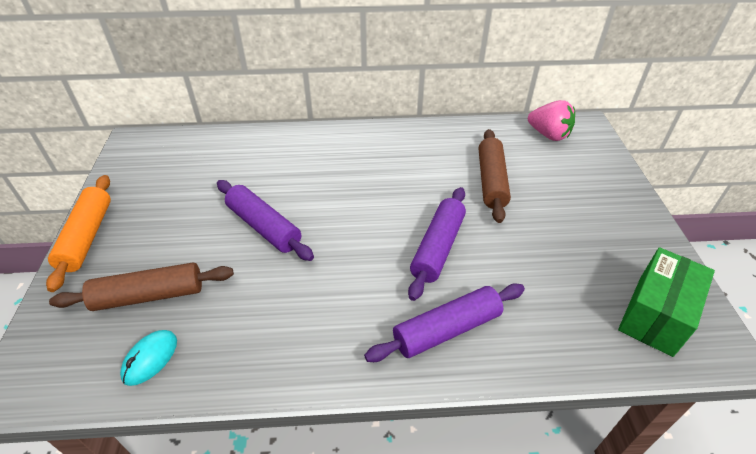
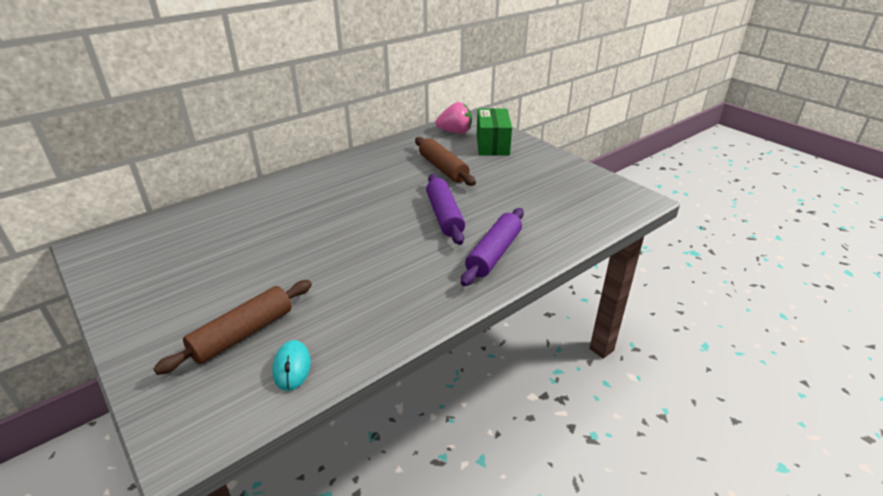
camera: 35 degrees left, 10 degrees down
orange rolling pin [46,175,111,292] -> none
purple rolling pin [217,180,314,261] -> none
green box [618,247,715,357] -> green box moved to [477,108,512,156]

